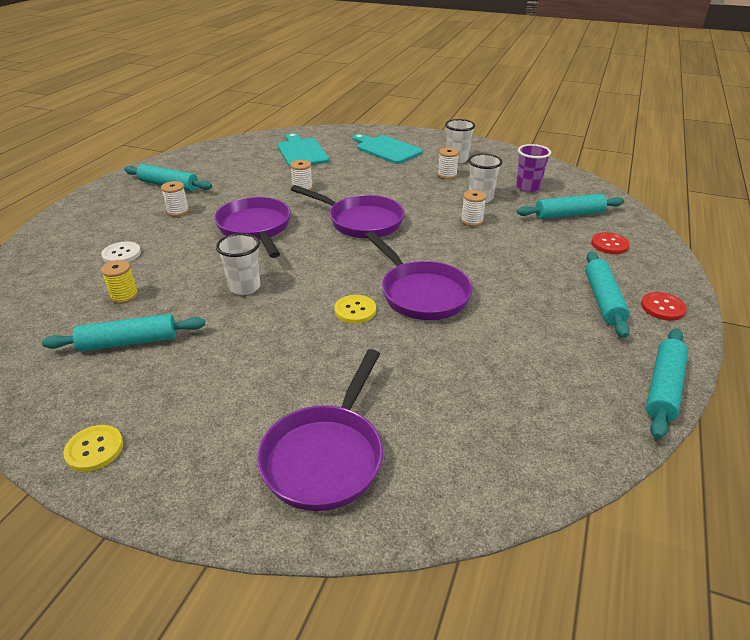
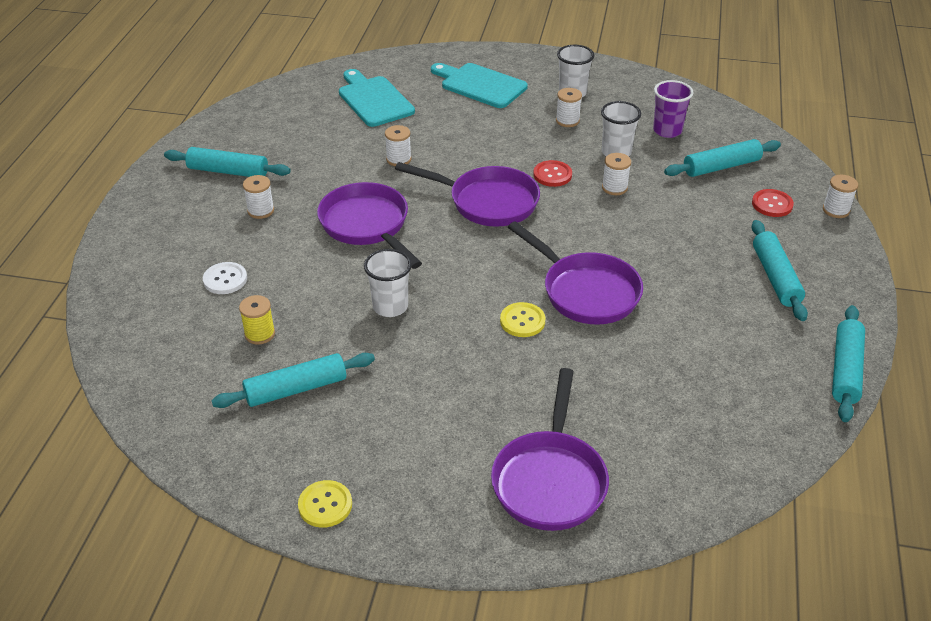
camera: 10 degrees left, 5 degrees up
red button [641,292,687,321] -> red button moved to [533,160,572,187]
none -> white spool [823,175,858,218]

